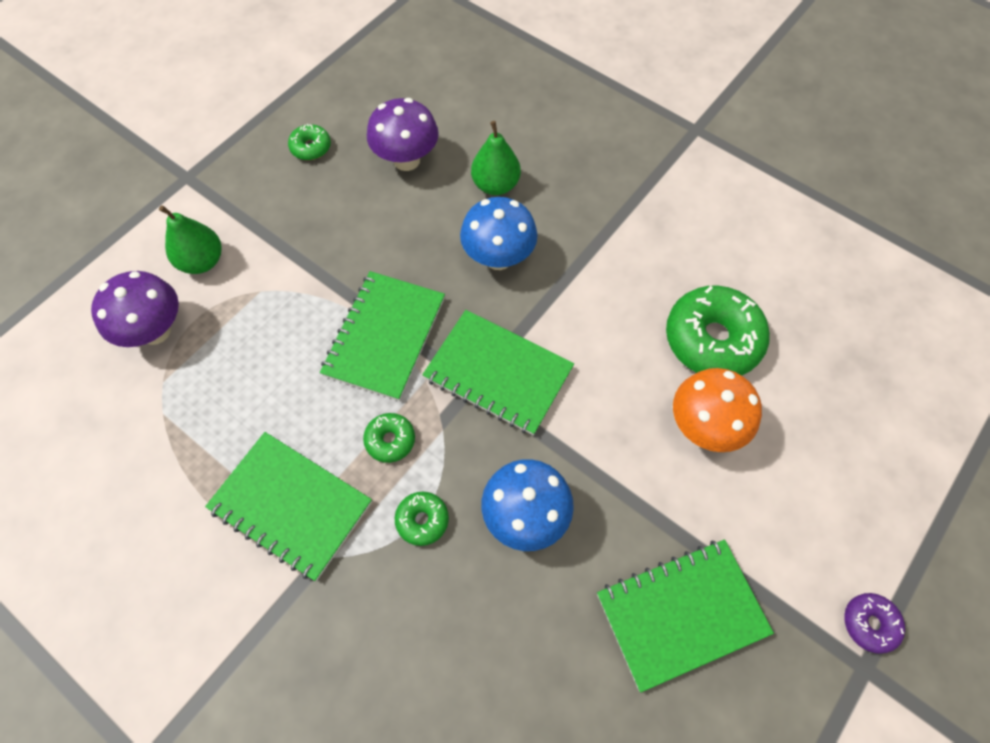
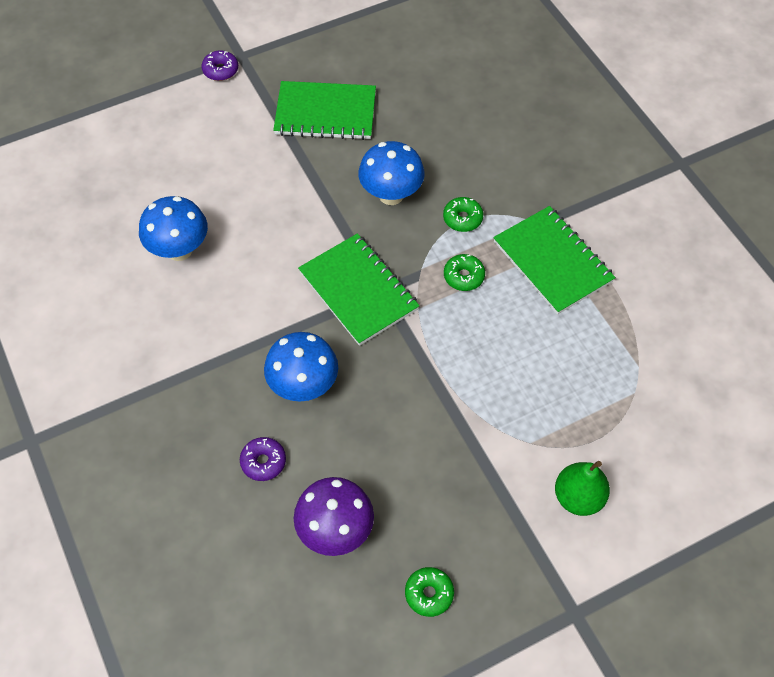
camera: 155 degrees left, 5 degrees down
purple mushroom [91,271,179,347] -> none
green notebook [320,271,445,401] -> none
green pear [471,121,521,195] -> purple donut [240,437,286,481]
green donut [666,286,770,375] -> blue mushroom [139,196,208,261]
orange mushroom [673,368,762,452] -> none

